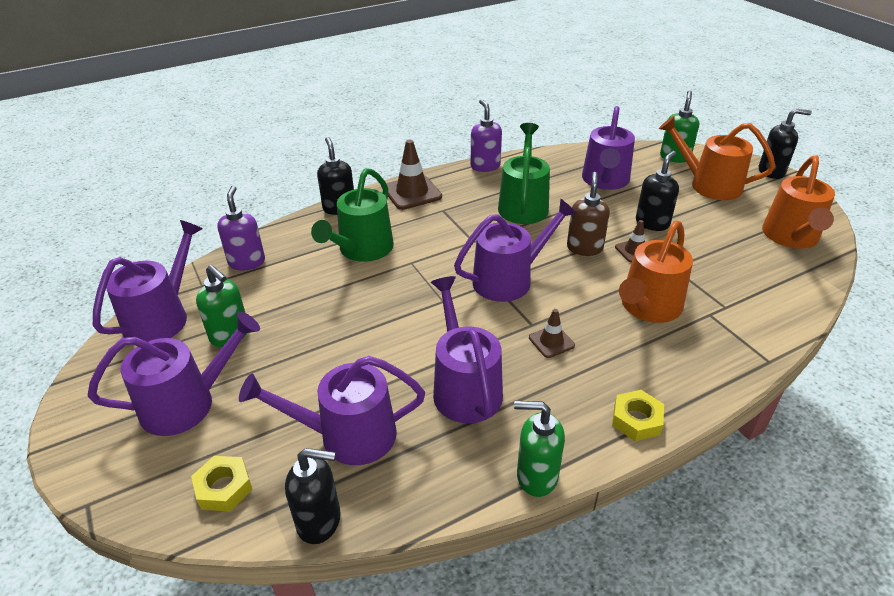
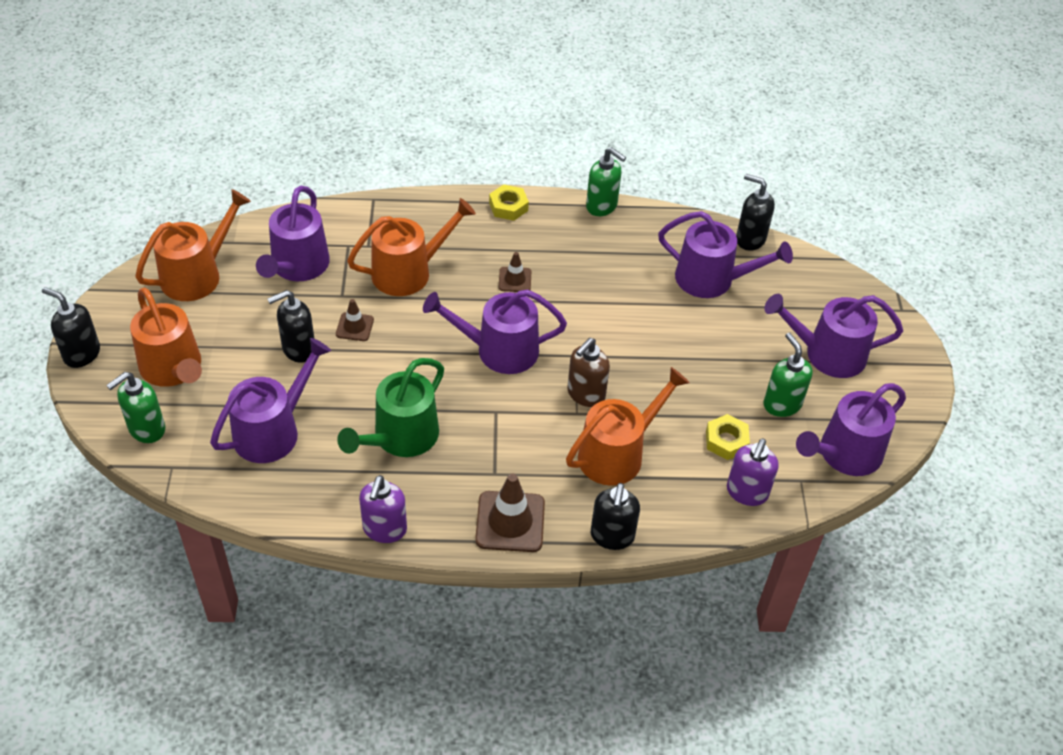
camera: 155 degrees left, 10 degrees up
yellow nut [191,456,252,511] -> yellow nut moved to [706,414,750,460]
green watering can [311,168,394,262] -> orange watering can [566,367,690,486]
purple watering can [431,276,503,423] -> purple watering can moved to [256,186,330,281]
brown soap dispenser [567,172,610,256] -> brown soap dispenser moved to [568,338,610,407]

